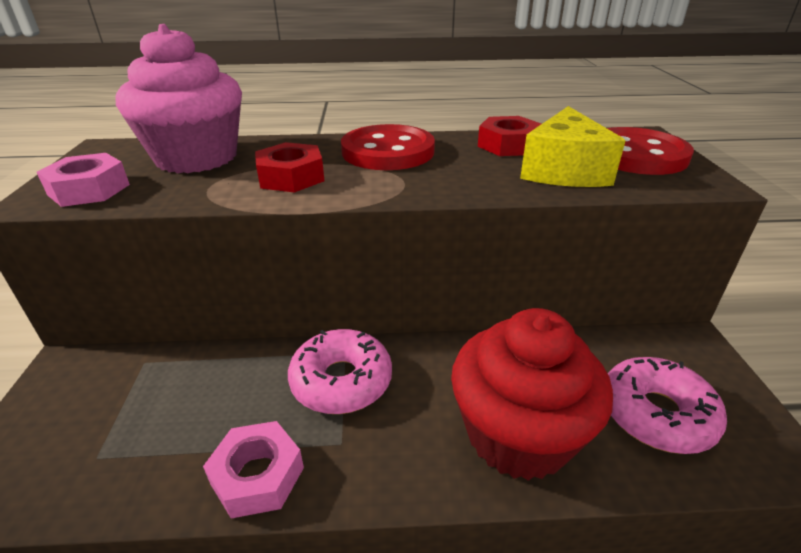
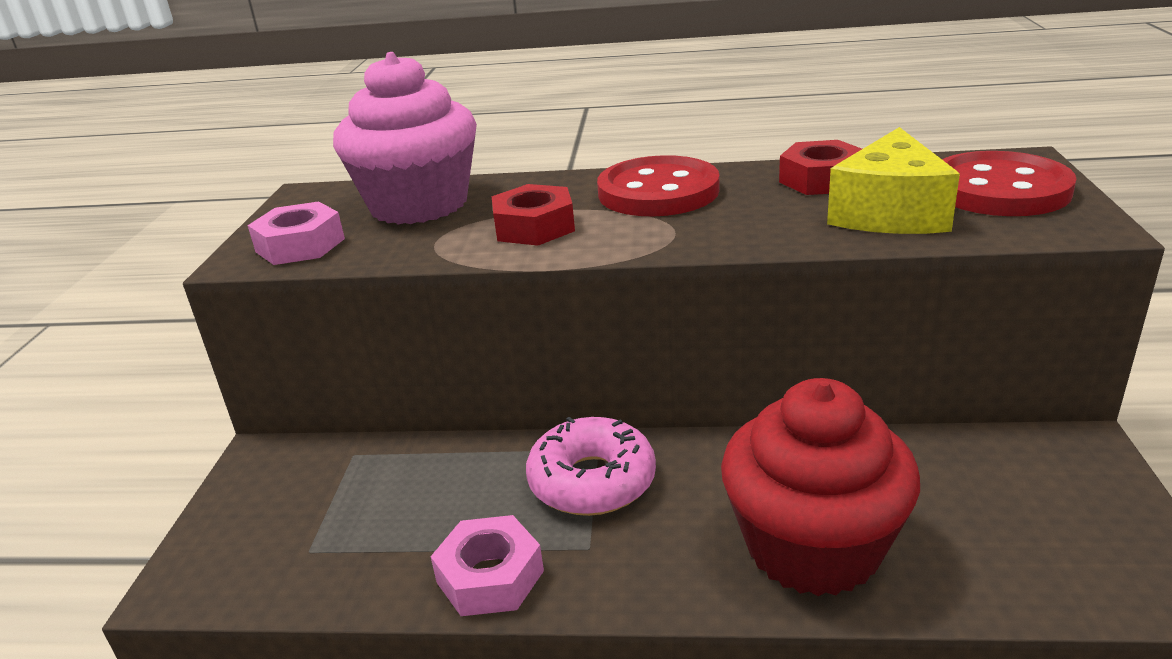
camera: 10 degrees right, 5 degrees down
pink donut [608,357,727,454] -> none

